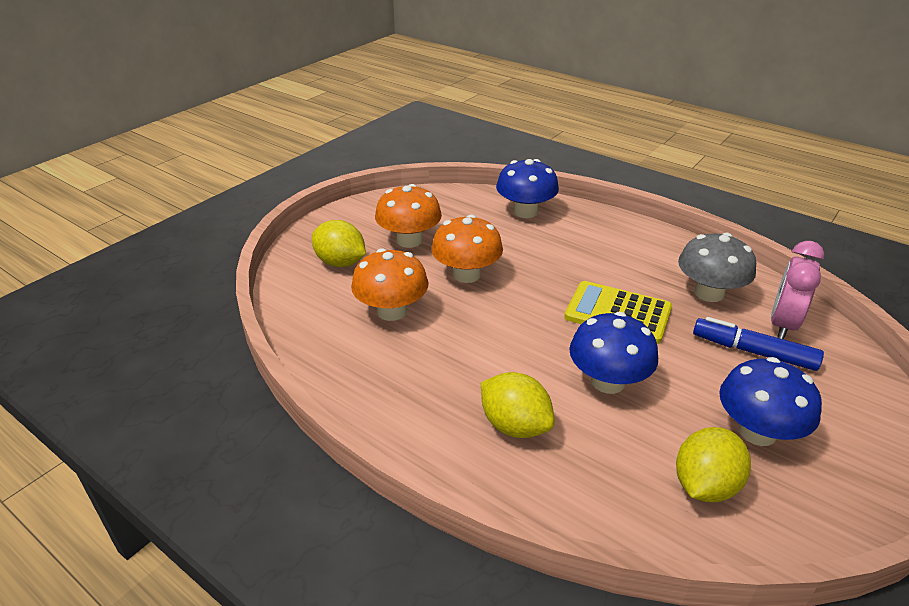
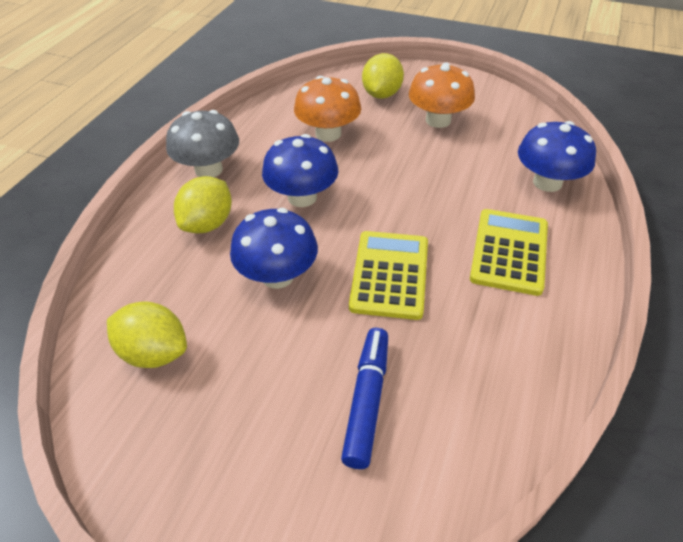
camera: 75 degrees right, 10 degrees up
orange mushroom [431,215,503,283] -> none
grey mushroom [678,233,756,302] -> grey mushroom moved to [166,110,239,177]
blue mushroom [719,357,822,446] -> blue mushroom moved to [262,134,338,207]
pink clock [771,241,824,339] -> none
none -> yellow calculator [470,209,548,296]

